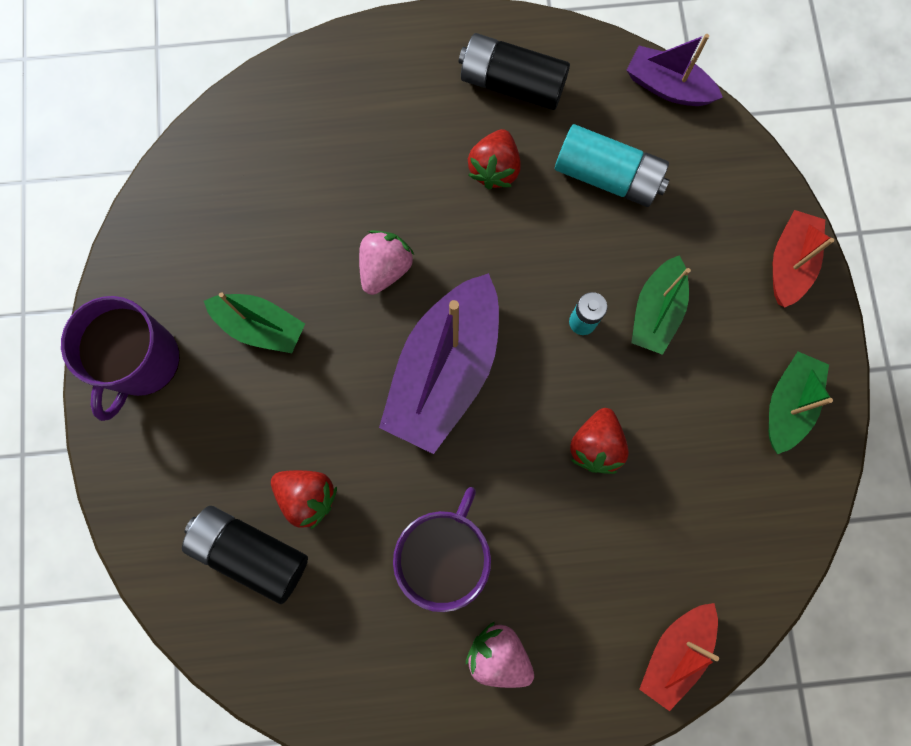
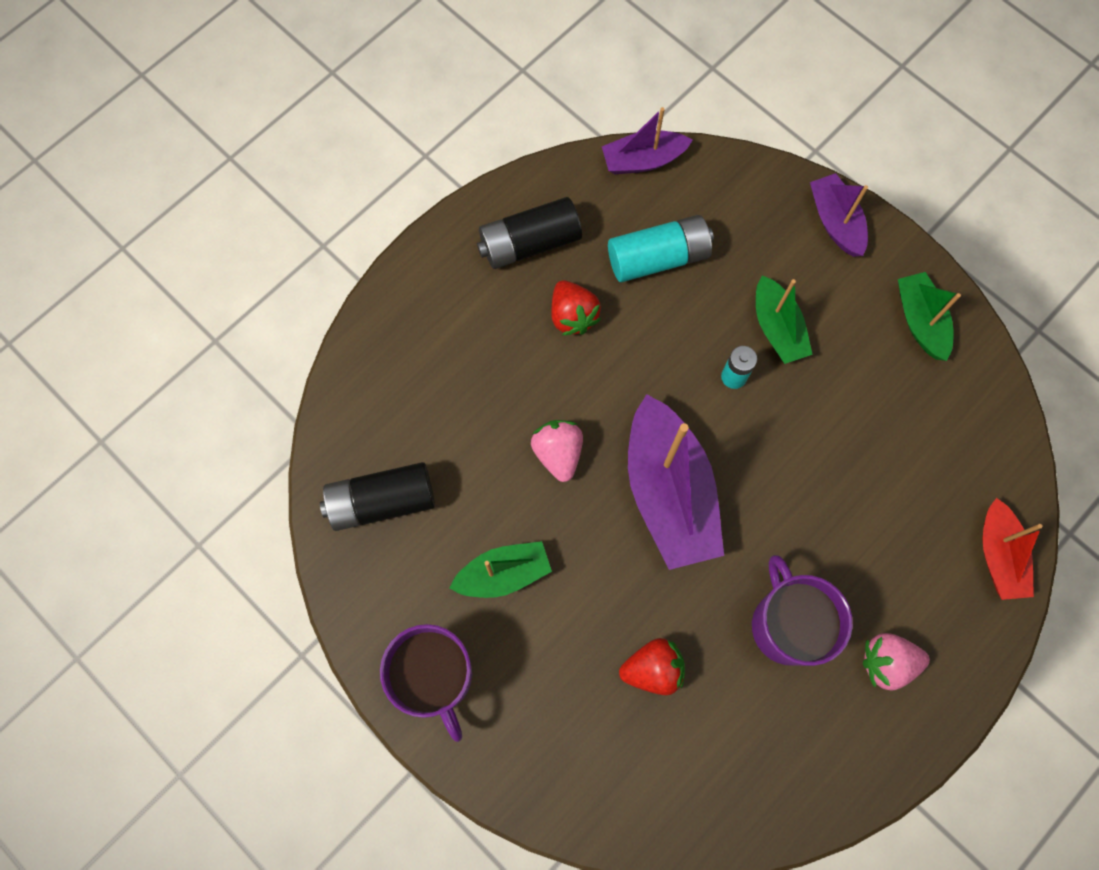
camera: 40 degrees left, 5 degrees down
black battery [182,506,308,604] -> black battery moved to [320,462,435,531]
red strawberry [570,408,629,474] -> none
red boat [773,210,834,308] -> purple boat [810,173,868,257]

